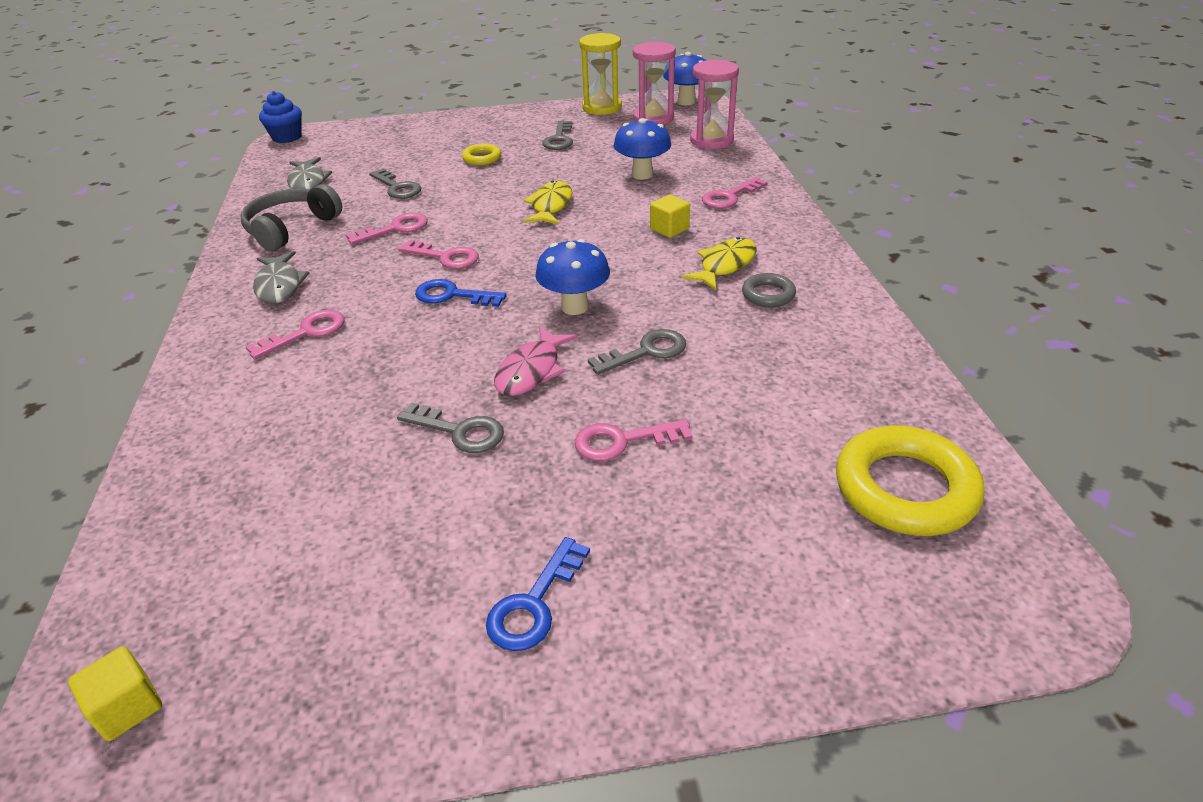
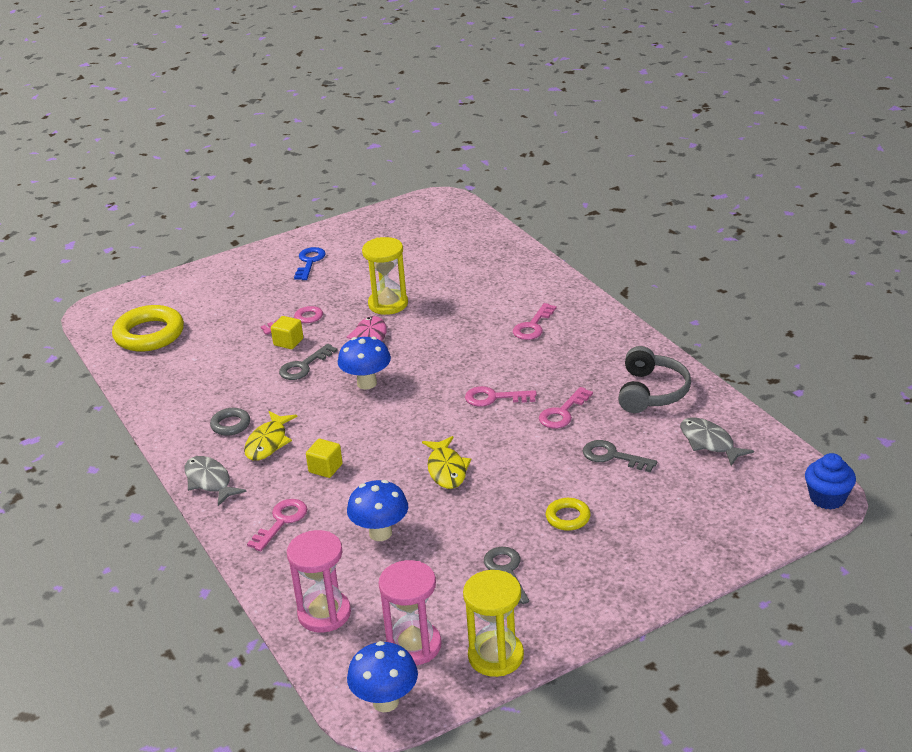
camera: 160 degrees right, 5 degrees down
yellow cube [68,646,162,741] -> yellow cube moved to [271,316,303,349]
grey fish [253,251,309,304] -> grey fish moved to [184,456,247,506]
grey key [397,403,504,453] -> yellow hourglass [362,237,408,315]
blue key [415,279,507,307] -> none

